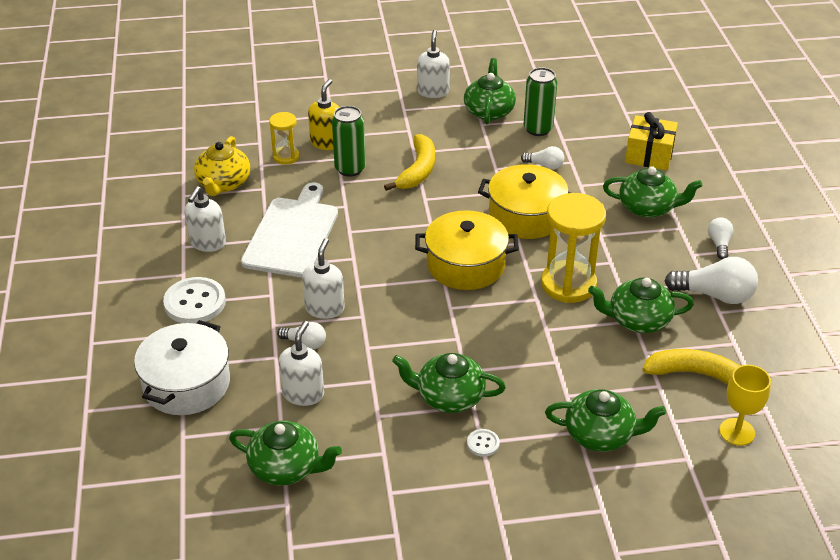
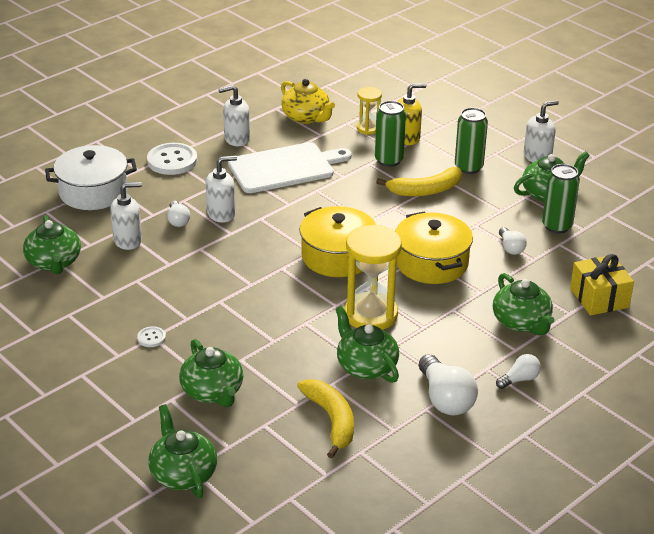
camera: 55 degrees right, 5 degrees down
yellow teapot [194,136,251,196] -> yellow teapot turned 105 degrees counterclockwise [281,79,335,124]
green teapot [392,353,506,413] -> green teapot moved to [148,404,217,498]
yellow goblet [719,365,771,446] -> none
none -> green can [455,108,488,174]

